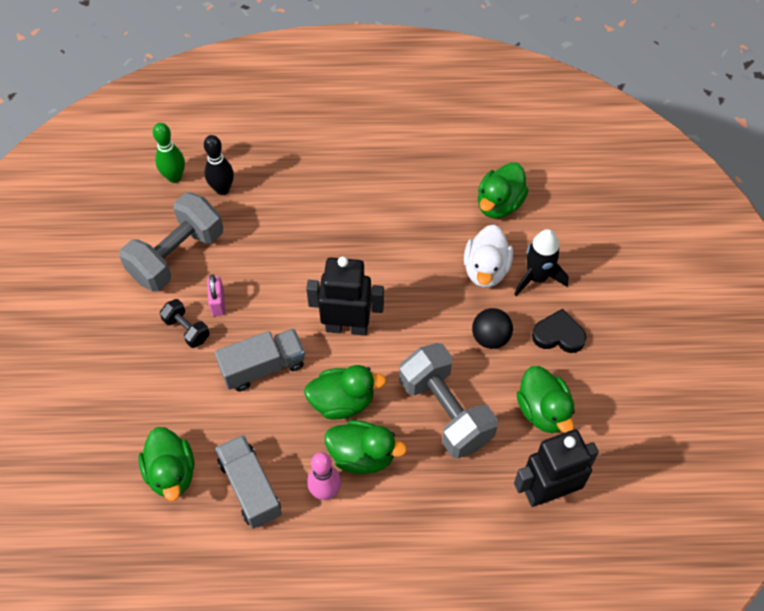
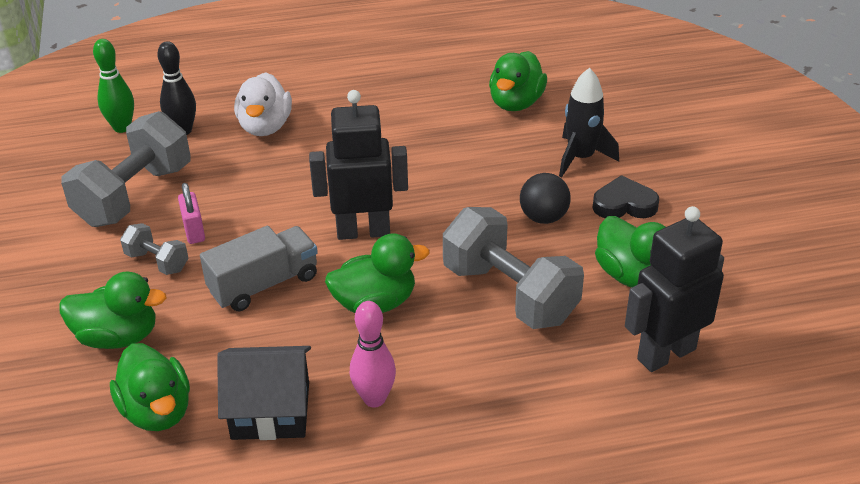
camera: 10 degrees left, 20 degrees down
black dumbbell [160,299,210,348] -> grey dumbbell [120,223,189,275]
grey truck [216,435,282,529] -> black house [217,346,311,440]
green duck [325,420,407,474] -> green duck moved to [59,272,167,349]
white duck [464,225,513,288] -> white duck moved to [234,72,292,136]

